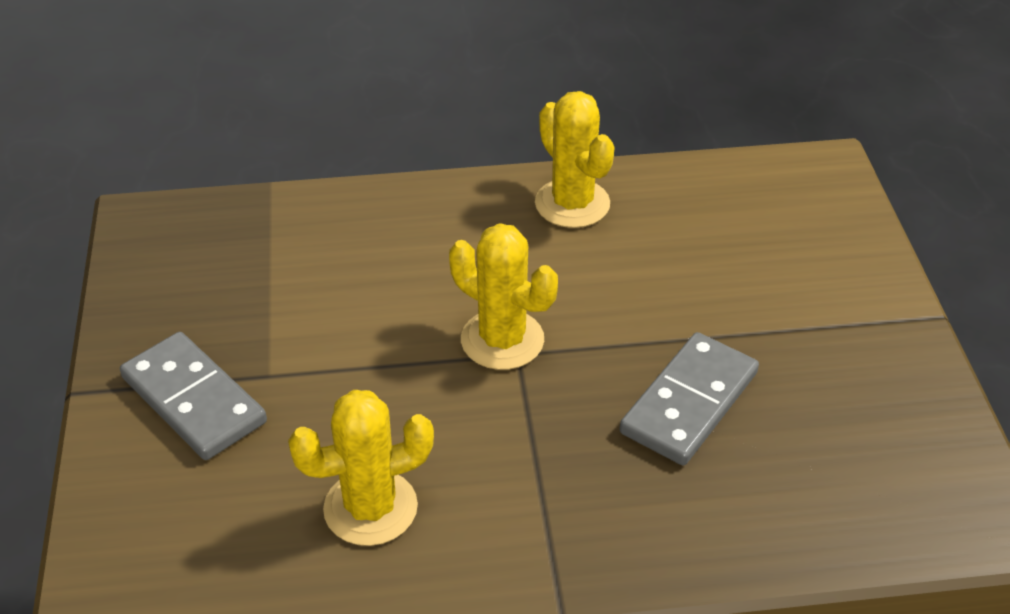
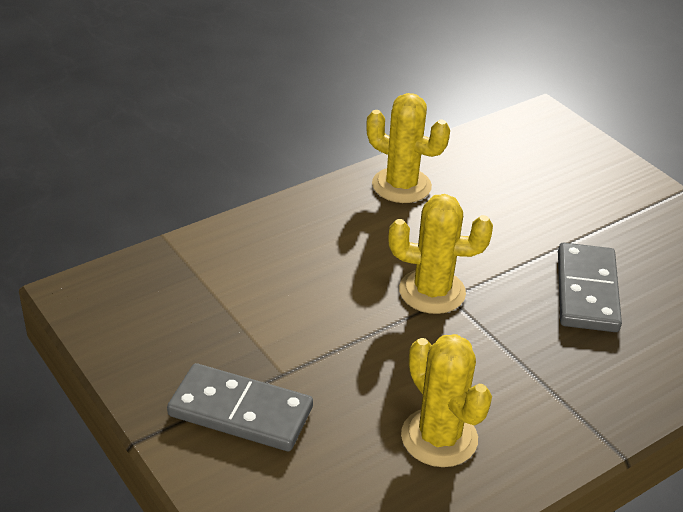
camera: 30 degrees left, 5 degrees down
yellow cactus [288,390,434,546] -> yellow cactus turned 75 degrees counterclockwise [401,334,492,467]

